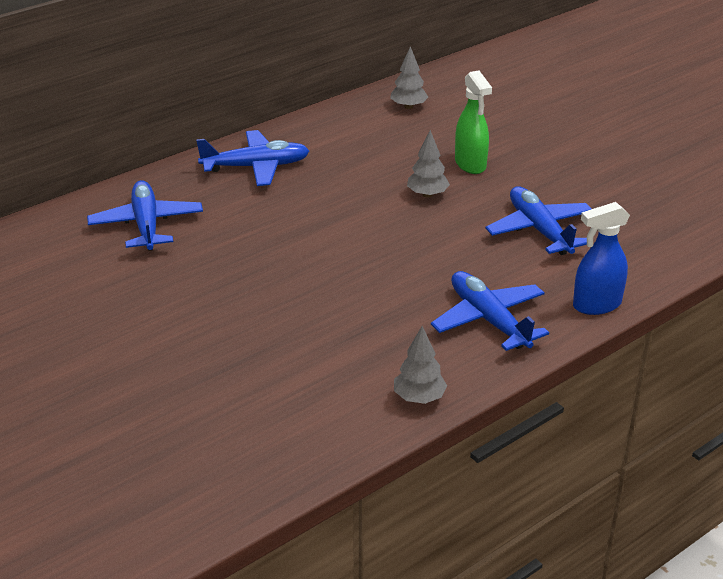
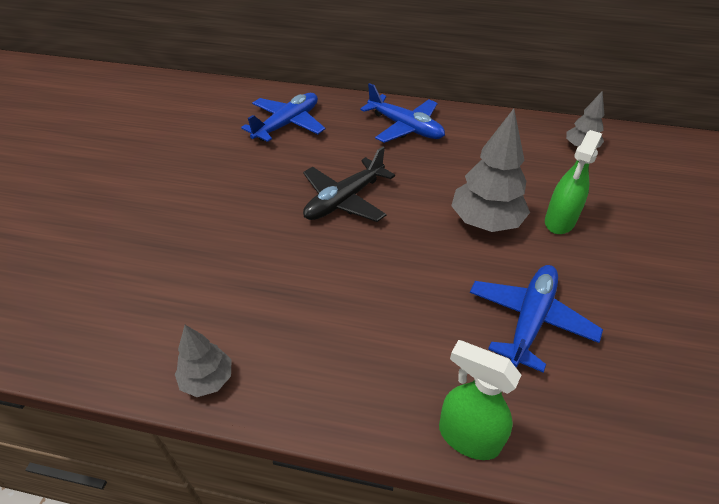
camera: 50 degrees right, 10 degrees up
grey tree [407,130,450,198] -> grey tree [451,109,530,232], size x1.77
blue plane [431,271,549,351] -> none
blue spray bottle [573,202,630,315] -> green spray bottle [439,340,521,460]
none -> black plane [303,147,395,222]

